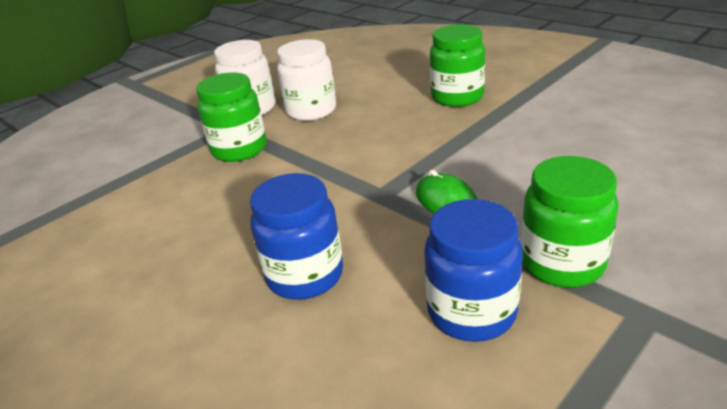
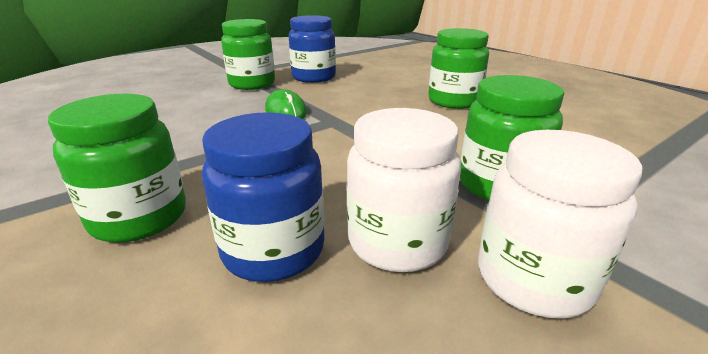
camera: 175 degrees left, 5 degrees down
blue jar [250,173,343,300] -> blue jar moved to [202,112,325,282]
none -> green jar [428,28,489,109]

